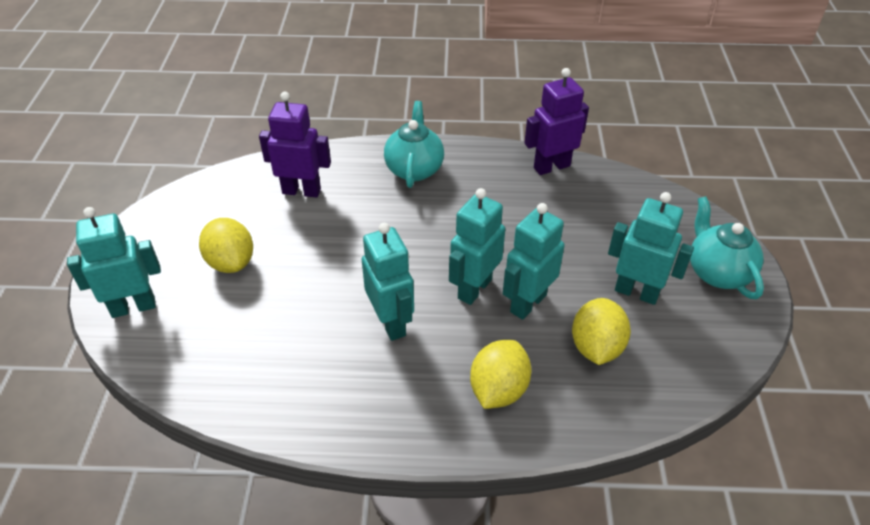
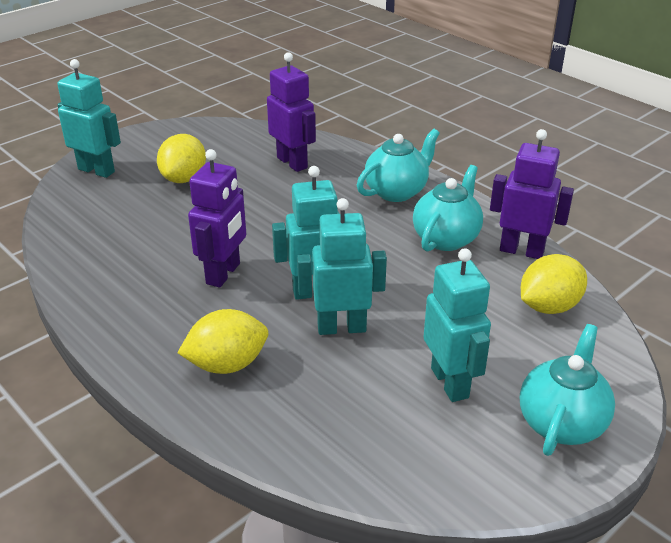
camera: 45 degrees right, 10 degrees down
turquoise robot [362,223,414,341] -> purple robot [188,149,246,288]
yellow lemon [572,298,631,365] -> yellow lemon moved to [521,254,587,314]
none -> turquoise teapot [413,165,483,252]

